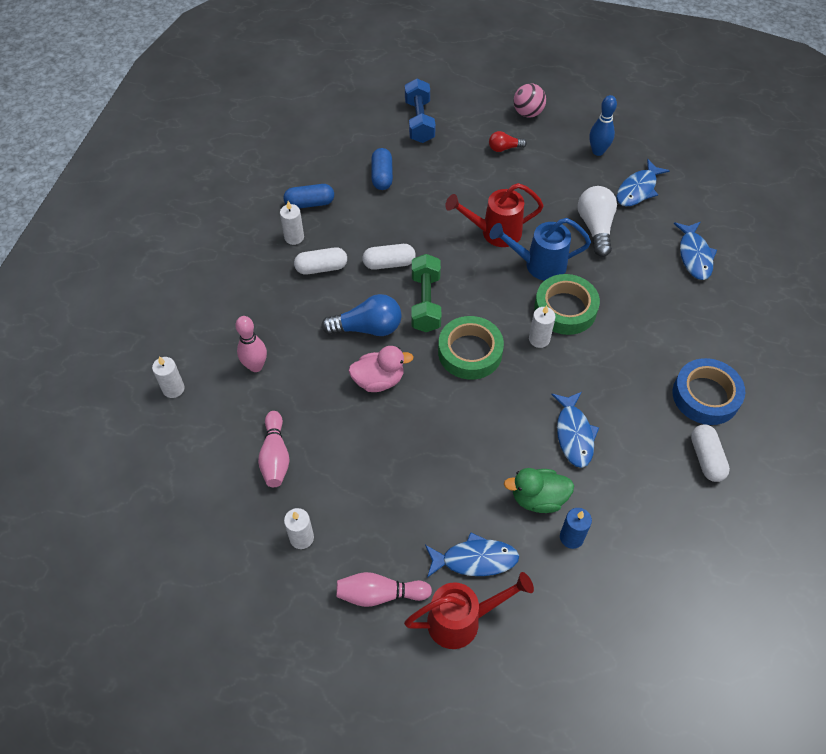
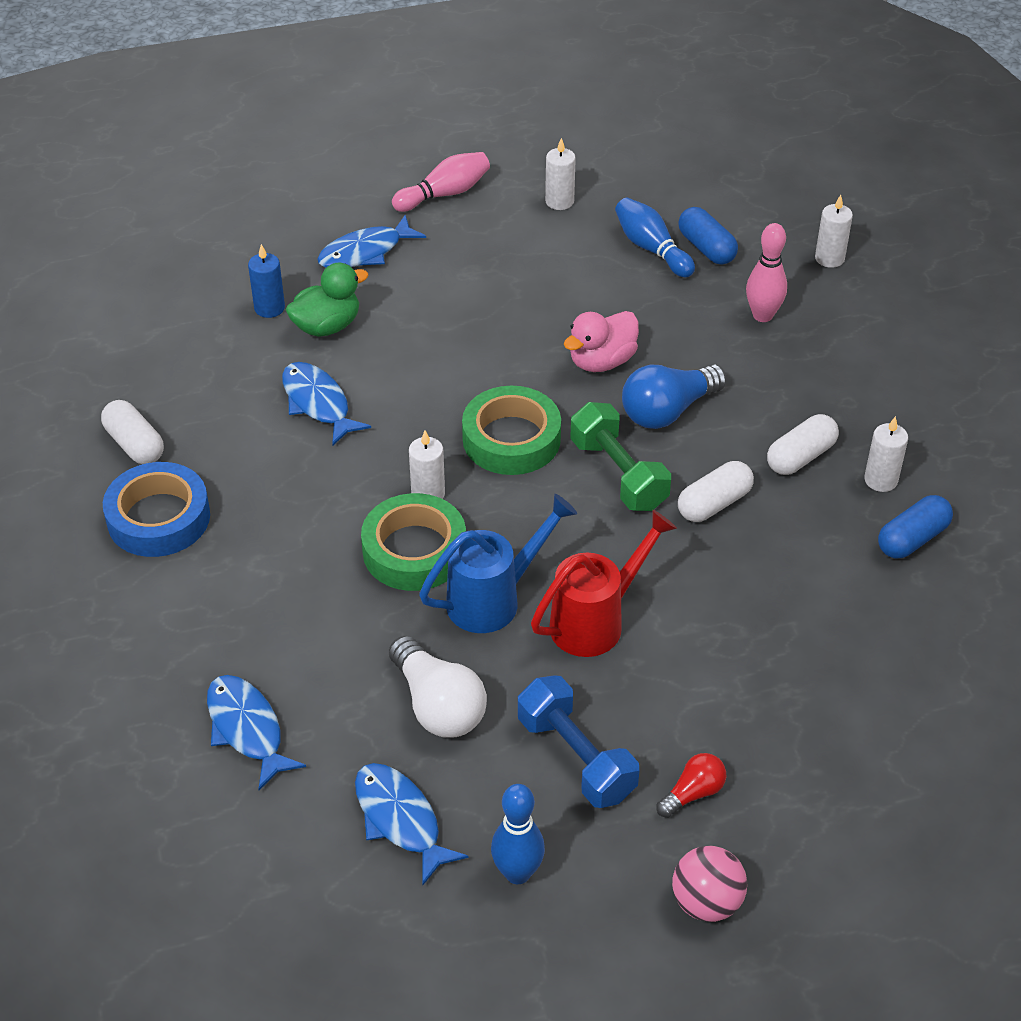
camera: 150 degrees right, 10 degrees down
pink bowling pin [258,411,290,487] -> blue bowling pin [615,198,695,278]
blue capsule [371,148,393,190] -> blue capsule moved to [678,207,738,265]
red watering can [404,572,534,649] -> none
blue dumbbell [405,79,436,143] -> blue dumbbell moved to [518,675,639,808]
blue fish [616,159,670,206] -> blue fish turned 45 degrees counterclockwise [355,763,468,885]

